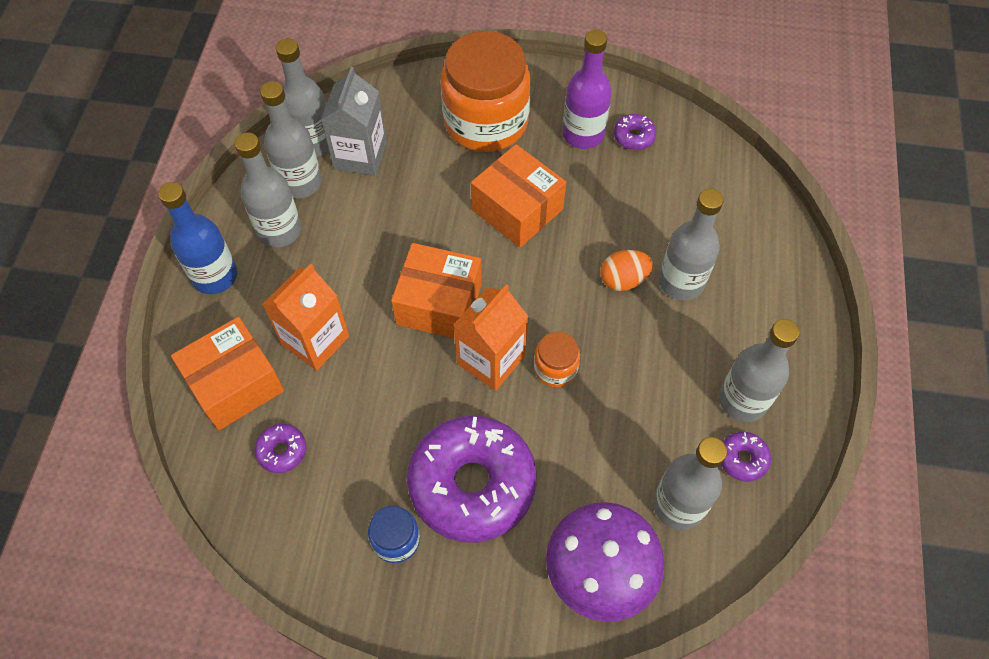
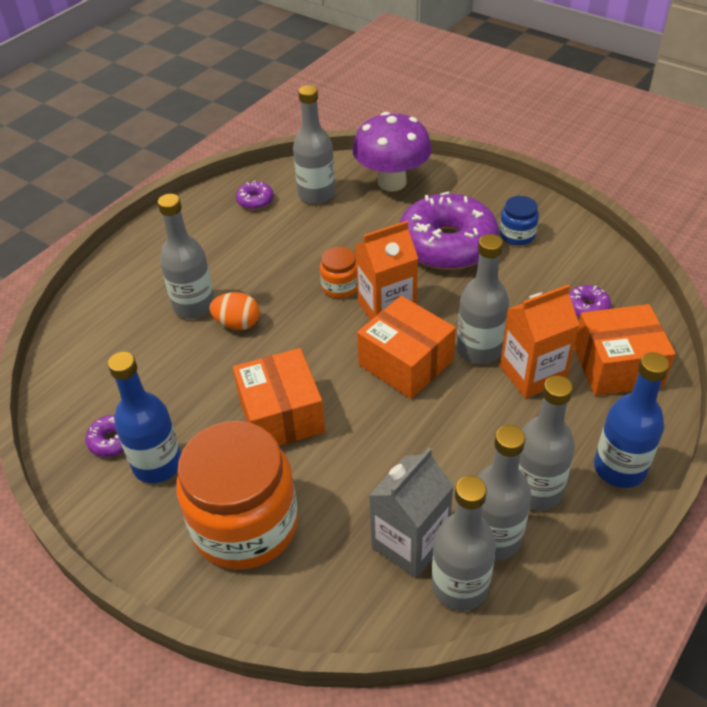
camera: 150 degrees left, 15 degrees down
purple bottle [563,30,612,149] -> blue bottle [108,352,181,483]
grey bottle [719,319,799,422] -> grey bottle moved to [457,234,509,364]

